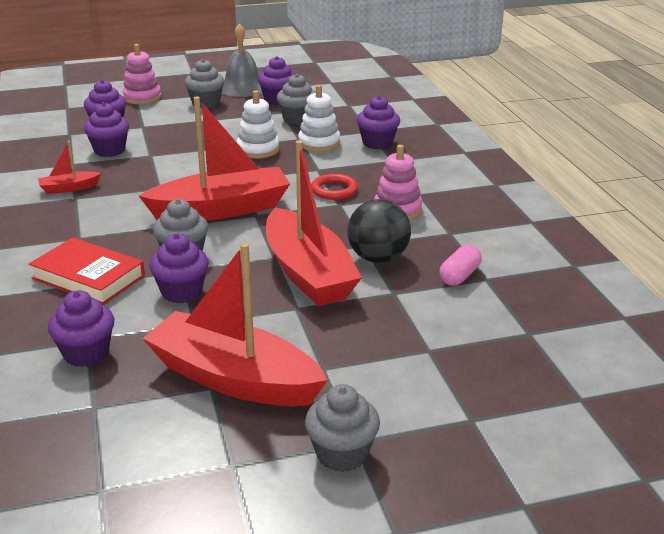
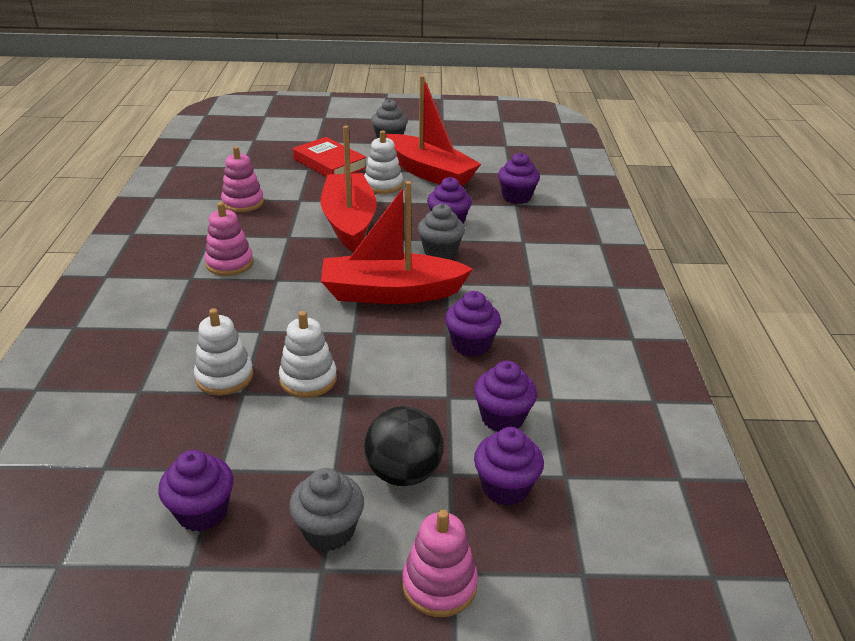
camera: 165 degrees left, 5 degrees up
red book [29,237,145,305] -> red book moved to [293,137,367,177]
red boat [38,141,101,194] -> none
grey bell [222,24,262,97] -> none
grey cupcake [277,74,316,125] -> none
red ring [311,174,358,200] -> none
black ball [347,199,411,263] -> black ball moved to [364,406,443,486]
purple cupcake [357,95,400,149] -> purple cupcake moved to [445,291,501,356]
pink capsule [440,245,482,286] -> pink stacking toy [221,146,264,212]
none -> white stacking toy [364,130,403,194]

